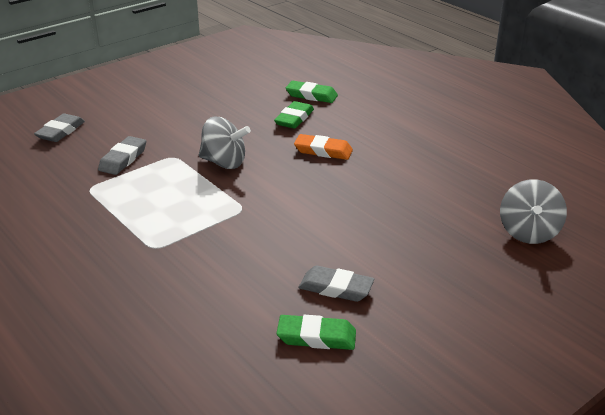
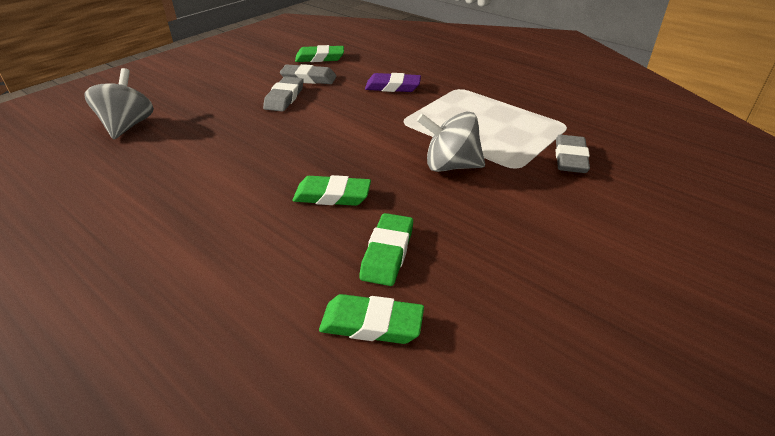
camera: 170 degrees right, 5 degrees up
grey eraser [34,113,85,142] -> grey eraser moved to [263,76,304,112]
orange eraser [294,134,353,160] -> green eraser [293,175,371,206]
none -> purple eraser [365,73,421,92]

